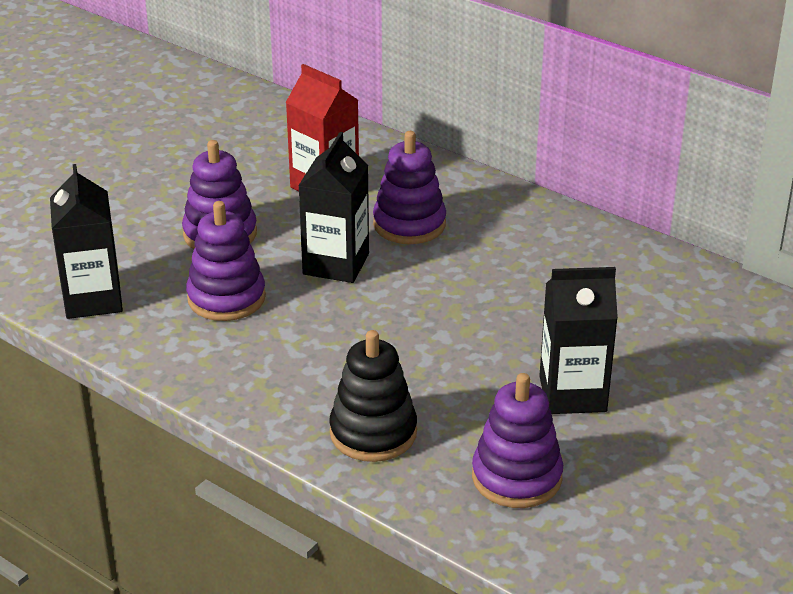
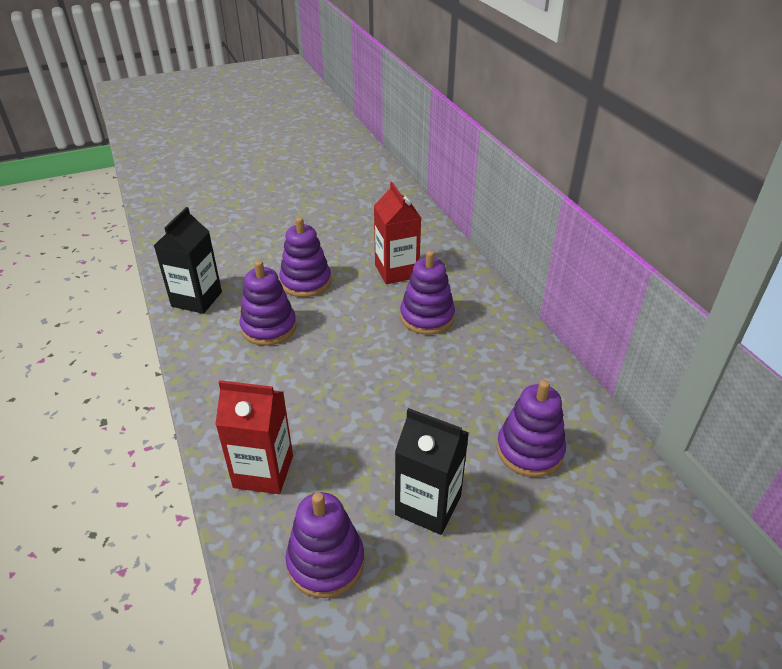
camera: 30 degrees right, 5 degrees up
black carton [298,132,369,283] -> none
black stacking toy [329,330,417,462] -> red carton [215,380,293,494]
none -> purple stacking toy [497,380,566,477]

